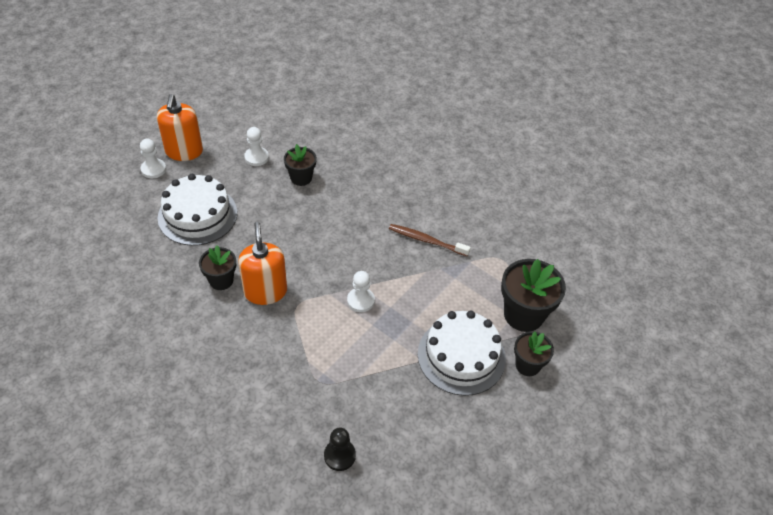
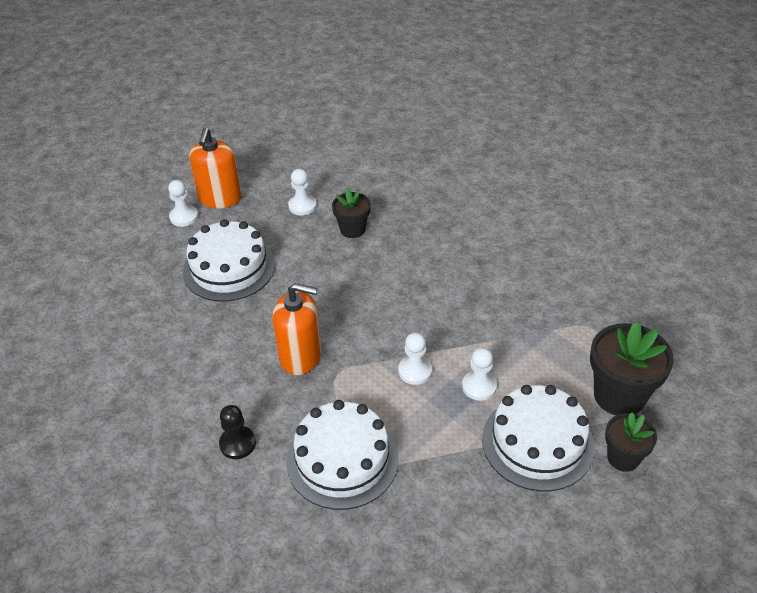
camera: 10 degrees right, 5 degrees down
black flower pot [199,245,236,290] -> none
orange soap dispenser [238,222,287,305] -> orange soap dispenser turned 105 degrees clockwise [273,283,322,375]
black pawn [324,427,356,471] -> black pawn moved to [219,405,256,459]
brown toothbrush [389,224,471,256] -> none
none -> white cake [286,400,399,510]
none -> white pawn [462,347,497,401]

